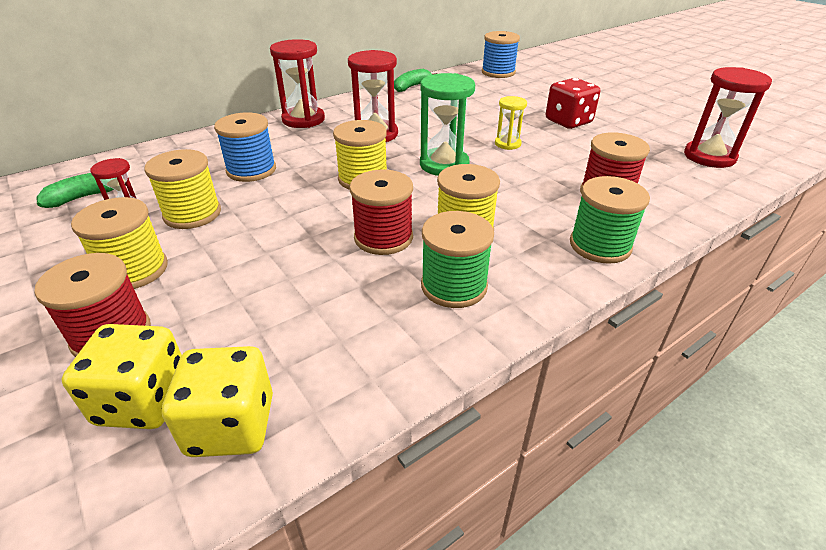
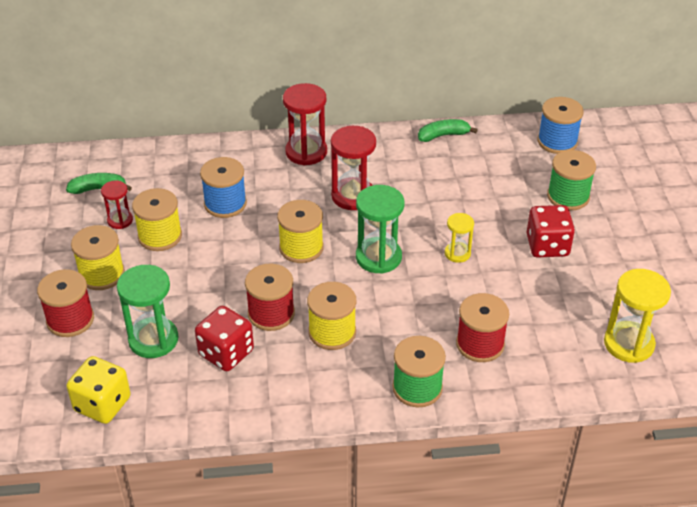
camera: 30 degrees right, 5 degrees up
yellow dice [62,324,182,429] -> none
green spool [421,211,494,308] -> green spool moved to [547,150,596,210]
red hourglass [684,67,772,168] -> yellow hourglass [604,269,671,363]
none -> green hourglass [117,265,178,358]
none -> red dice [195,306,254,371]

